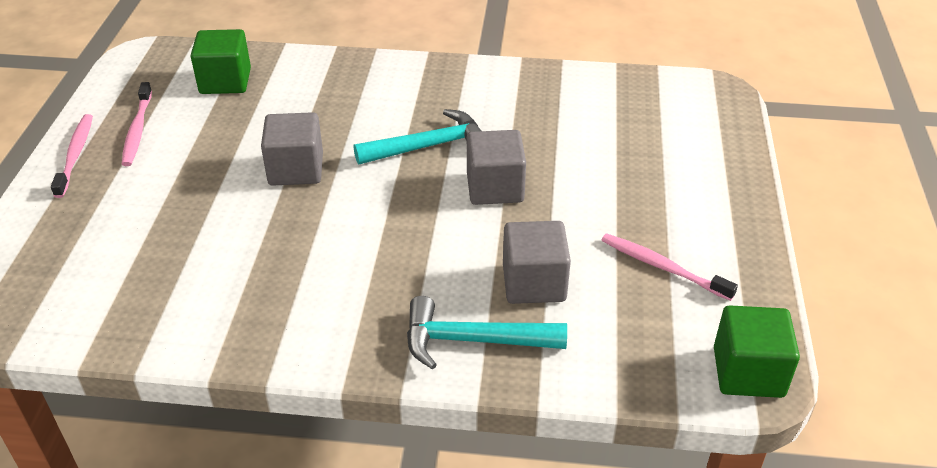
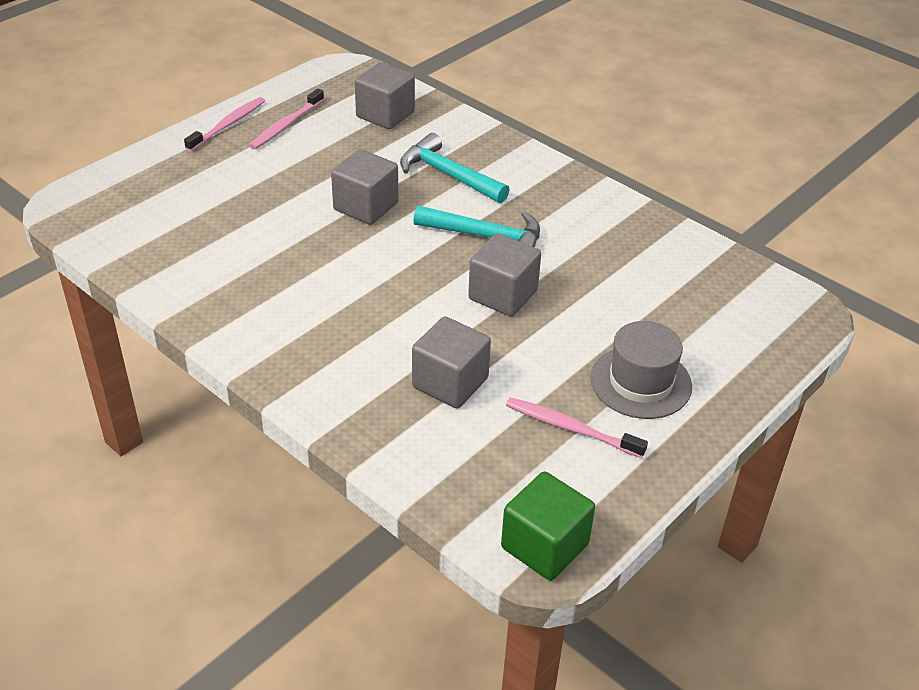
camera: 35 degrees right, 0 degrees up
green cube [191,29,251,94] -> grey cube [355,62,415,129]
turquoise hammer [407,296,567,370] -> turquoise hammer moved to [400,133,510,203]
pink toothbrush [602,233,738,301] -> pink toothbrush turned 45 degrees counterclockwise [506,397,648,458]
none -> grey hat [590,321,692,419]

